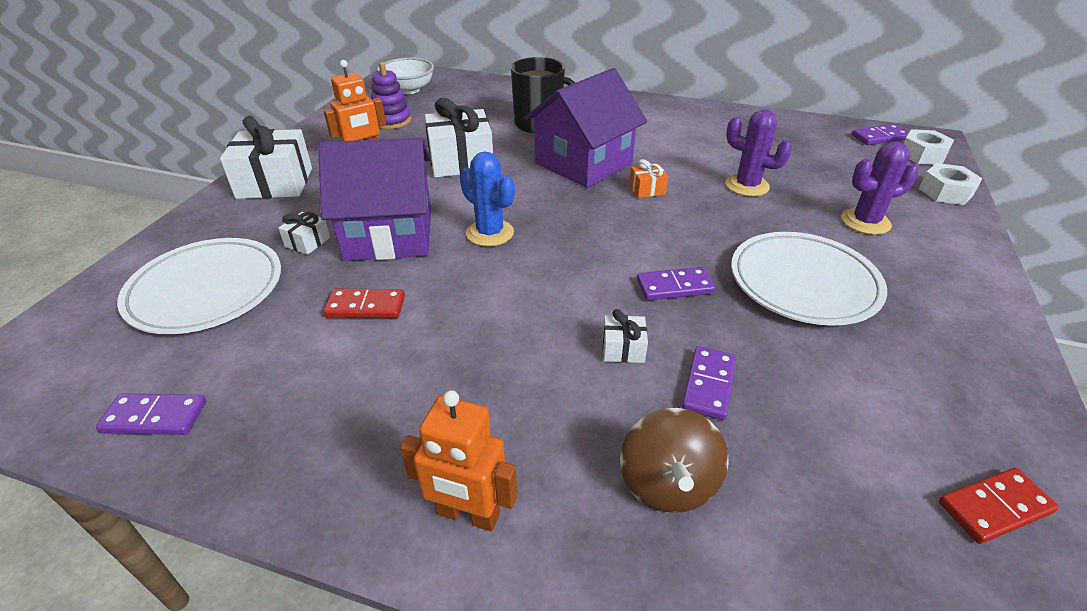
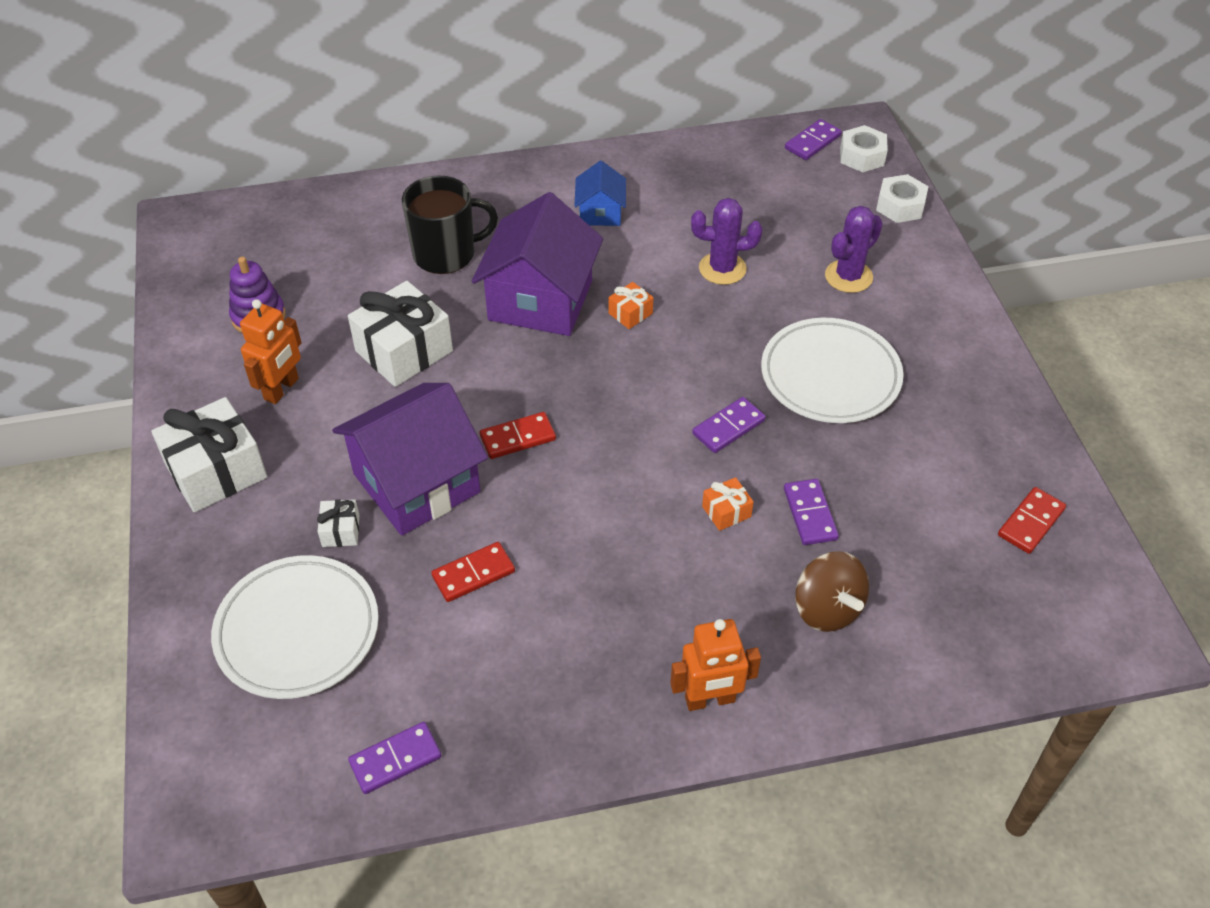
camera: 30 degrees left, 10 degrees up
white bowl [377,58,434,94] -> none
blue cactus [460,152,515,247] -> red domino [480,412,556,459]
white gift [603,309,648,363] -> orange gift [702,477,754,531]
none -> blue house [574,161,626,226]

